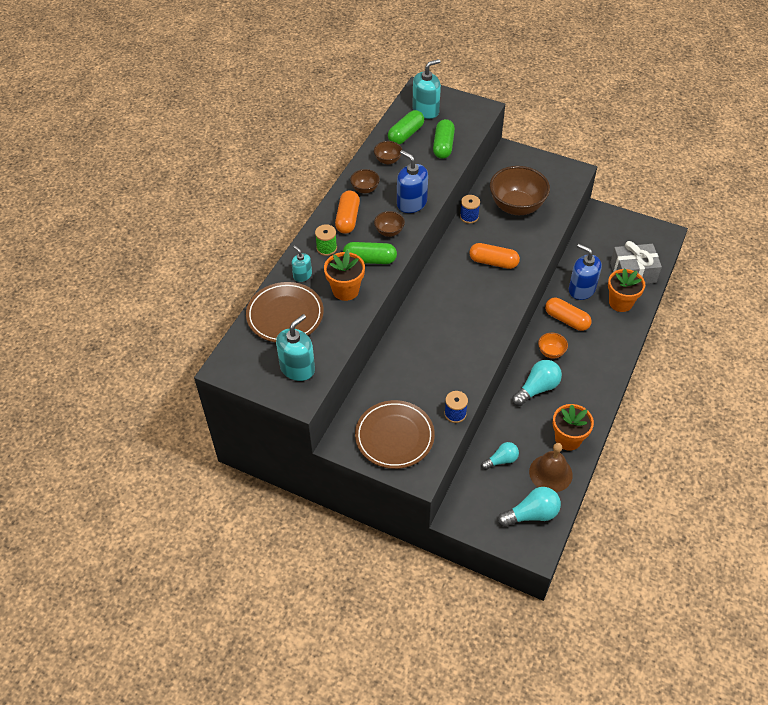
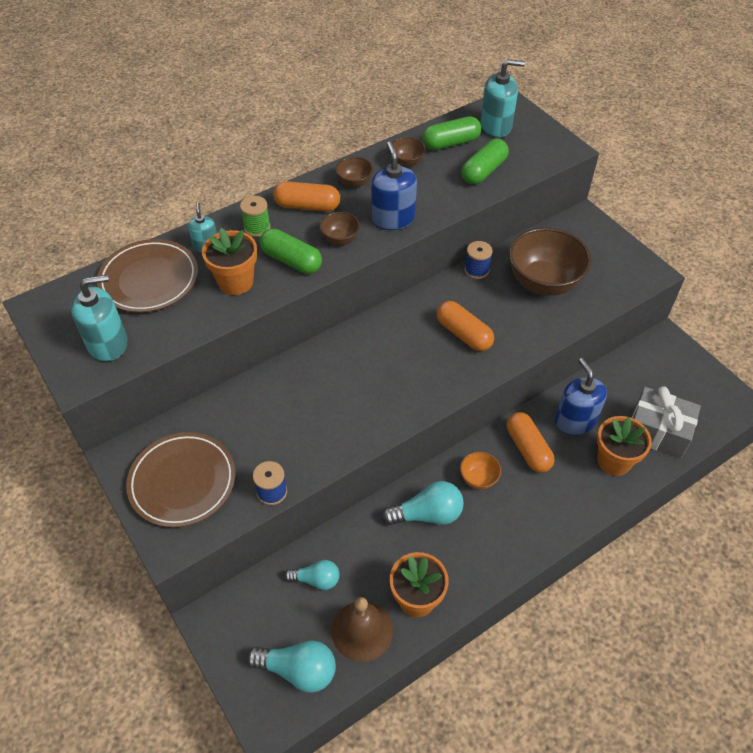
camera: 30 degrees right, 0 degrees up
orange capsule [335,191,360,234] -> orange capsule turned 60 degrees clockwise [273,181,340,212]

